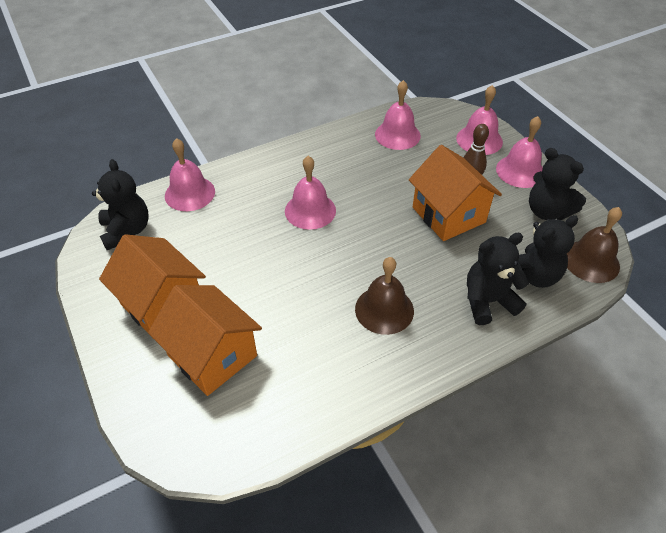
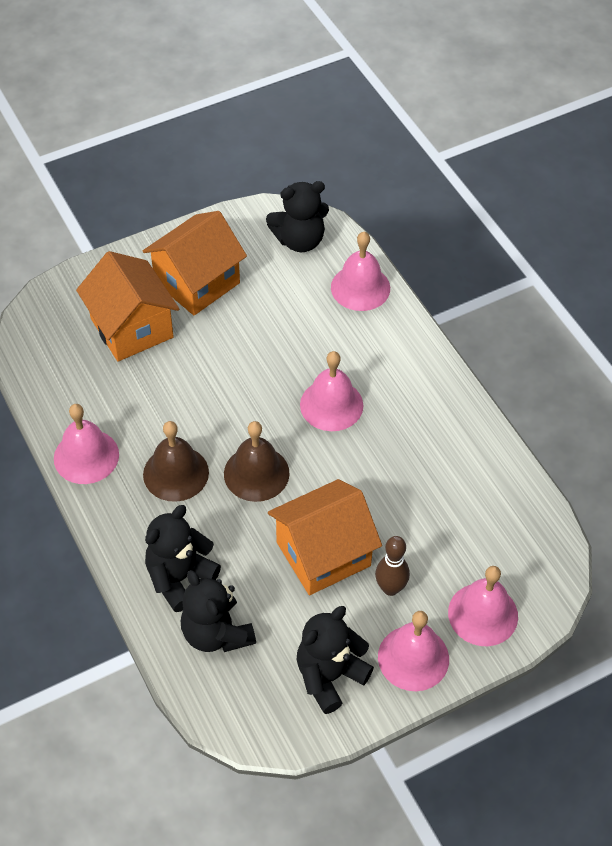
camera: 90 degrees right, 5 degrees up
orange house [148,285,262,396] -> orange house turned 75 degrees counterclockwise [76,251,179,361]
pink bell [375,80,421,150] -> pink bell moved to [54,404,119,484]
black teddy bear [467,233,529,325] -> black teddy bear turned 120 degrees counterclockwise [145,505,221,612]
brown bell [567,207,622,283] -> brown bell moved to [224,421,289,502]

